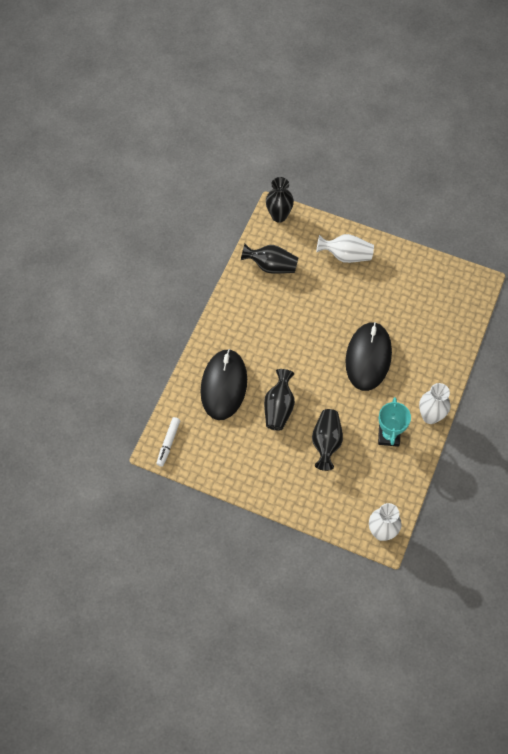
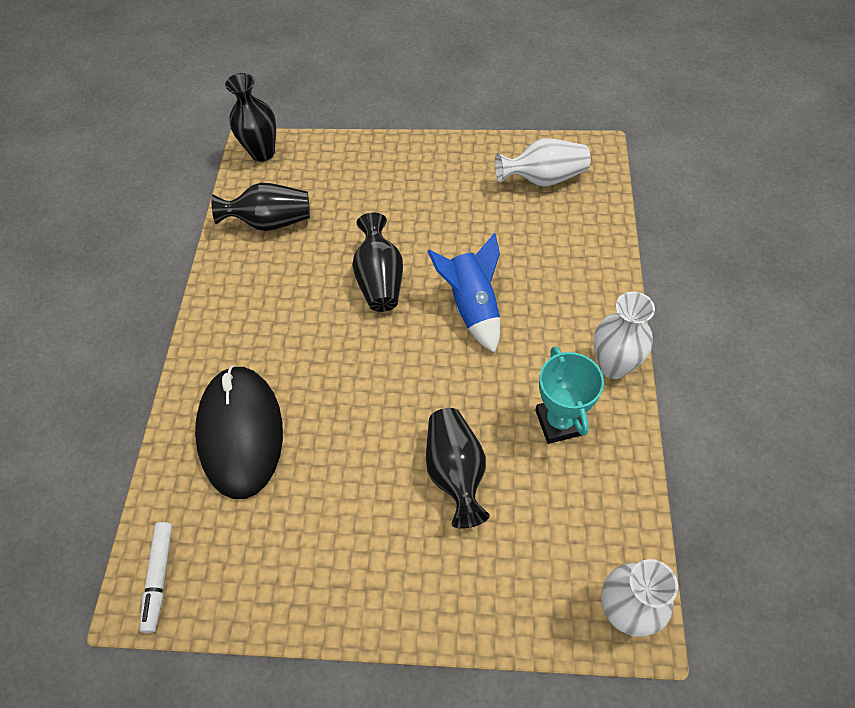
camera: 15 degrees left, 5 degrees down
black vase [264,369,295,431] -> black vase moved to [352,213,403,312]
white vase [316,234,374,263] -> white vase moved to [495,138,591,187]
black mouse [345,322,392,391] -> blue rocket [427,233,500,353]

